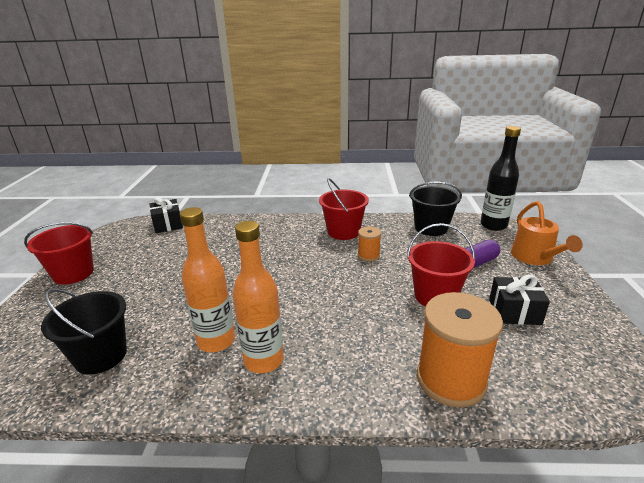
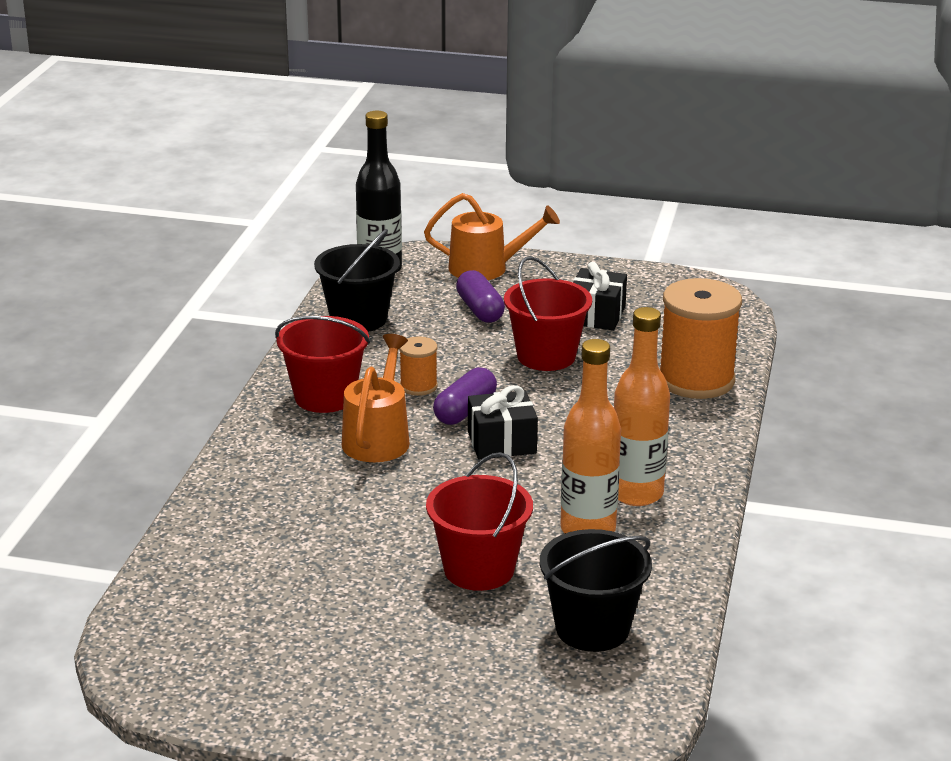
camera: 80 degrees left, 0 degrees up
red bucket [24,222,94,285] -> red bucket moved to [426,452,533,591]
black gift [150,197,183,233] -> black gift moved to [468,385,538,459]
none -> orange watering can [342,334,410,462]
none -> purple capsule [433,367,497,425]

